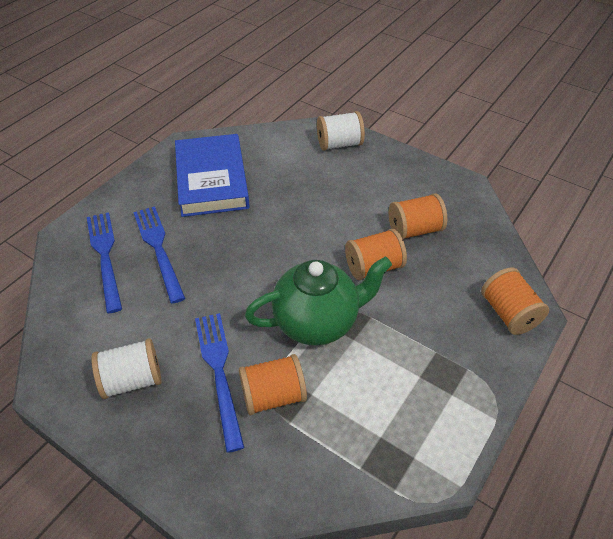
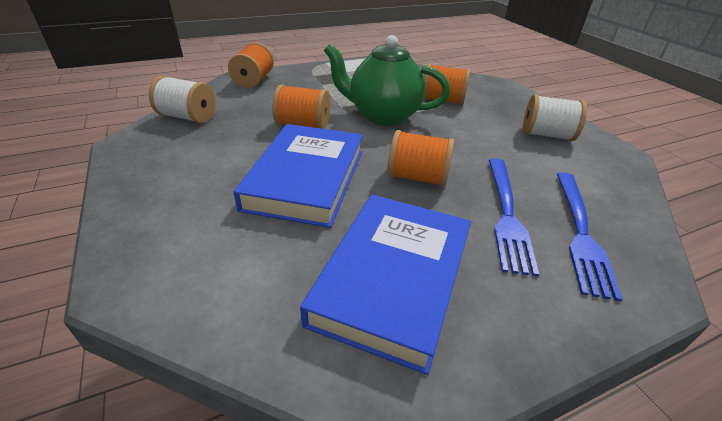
camera: 150 degrees left, 10 degrees down
blue fork [195,313,244,453] -> none
white spool [317,111,365,151] -> white spool moved to [149,75,215,123]
orange spool [389,193,447,240] -> orange spool moved to [387,130,455,187]
none -> blue book [233,124,363,228]

